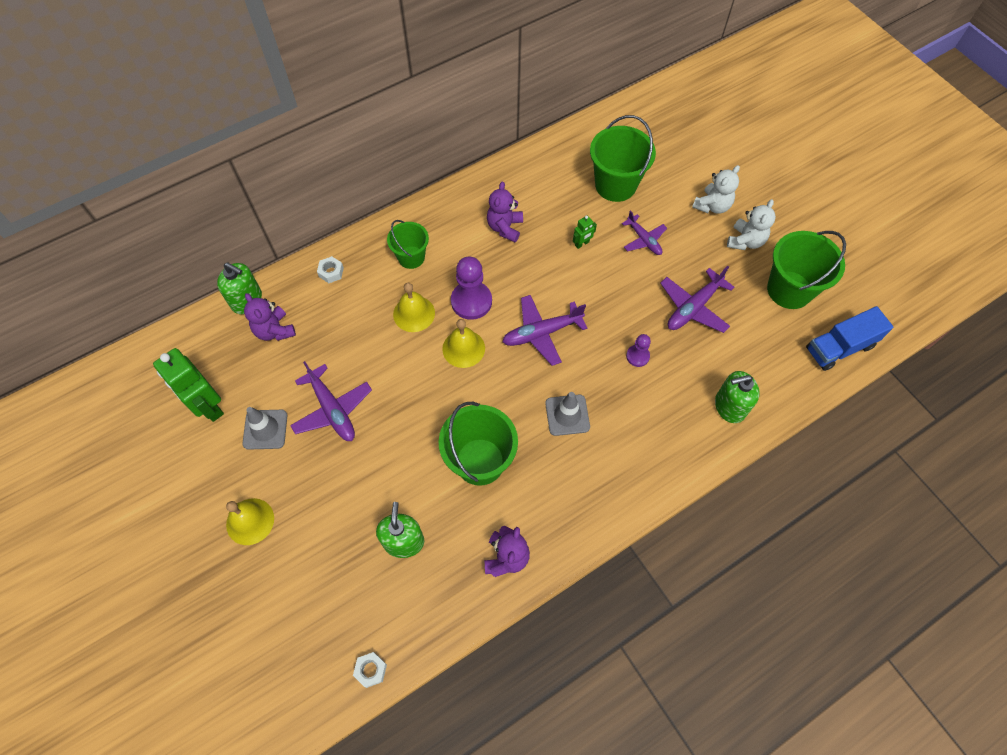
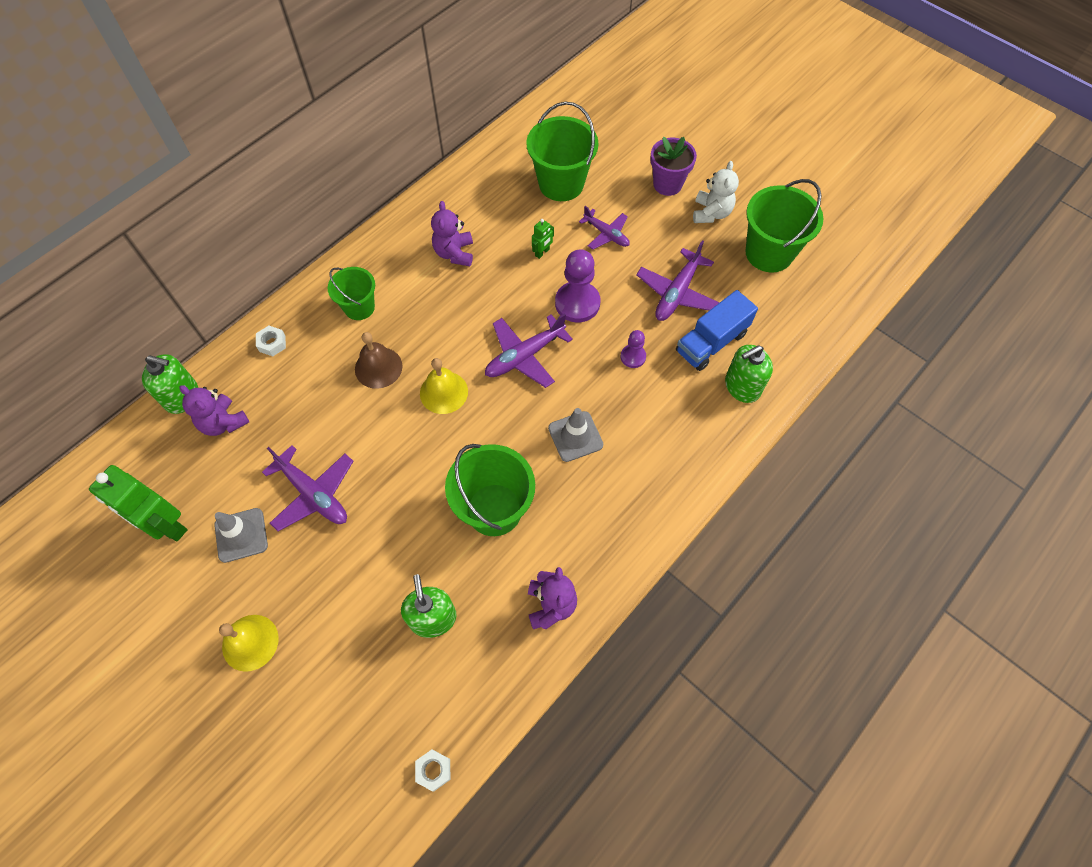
camera: 15 degrees left, 0 degrees up
yellow bell [393,283,435,332] -> brown bell [355,332,403,389]
purple pawn [451,257,492,320] -> purple pawn moved to [555,249,601,322]
white teddy bear [692,165,740,214] -> purple flower pot [650,137,697,196]
blue truck [806,306,893,371] -> blue truck moved to [676,290,758,371]

